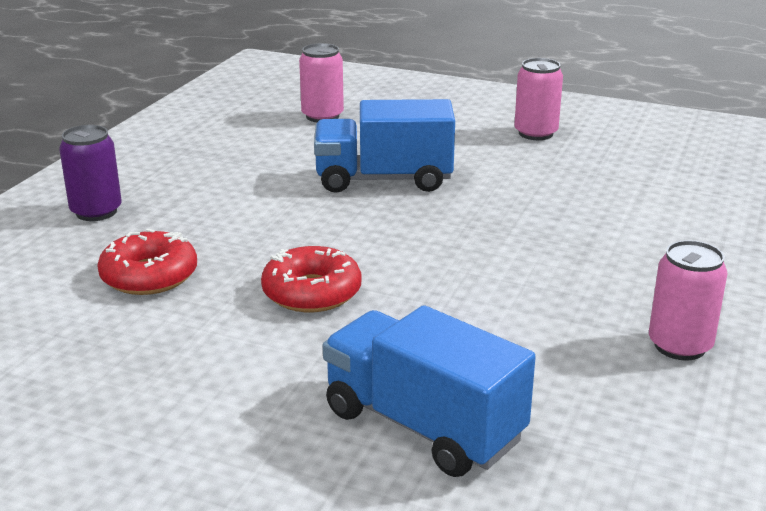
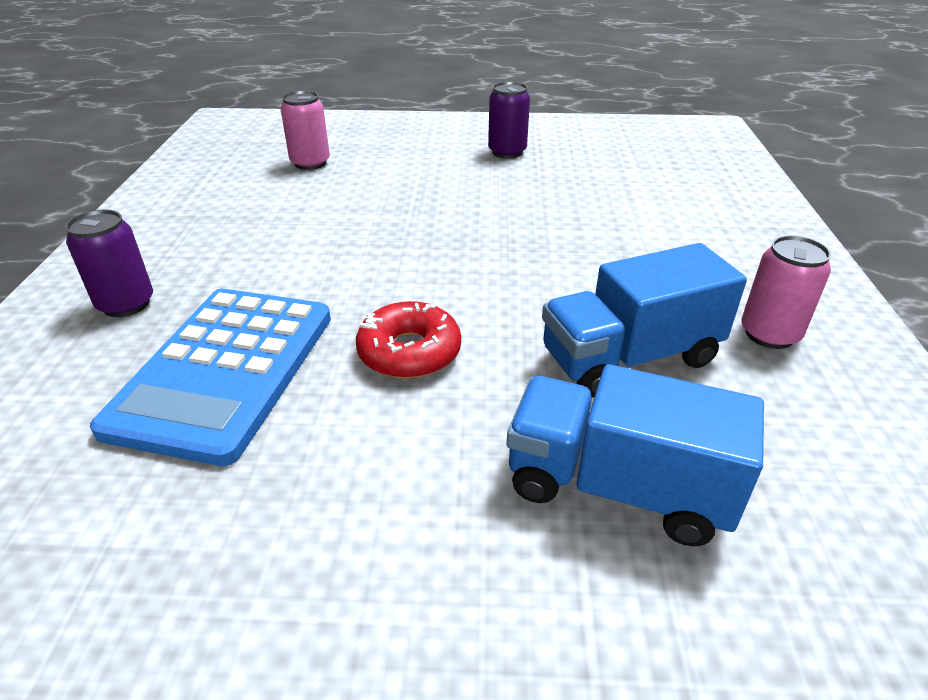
camera: 20 degrees left, 10 degrees up
red donut [97,229,197,295] -> blue calculator [90,289,331,466]
blue truck [314,99,455,193] -> blue truck moved to [542,243,747,398]
pink can [514,58,563,140] -> purple can [488,82,530,159]

